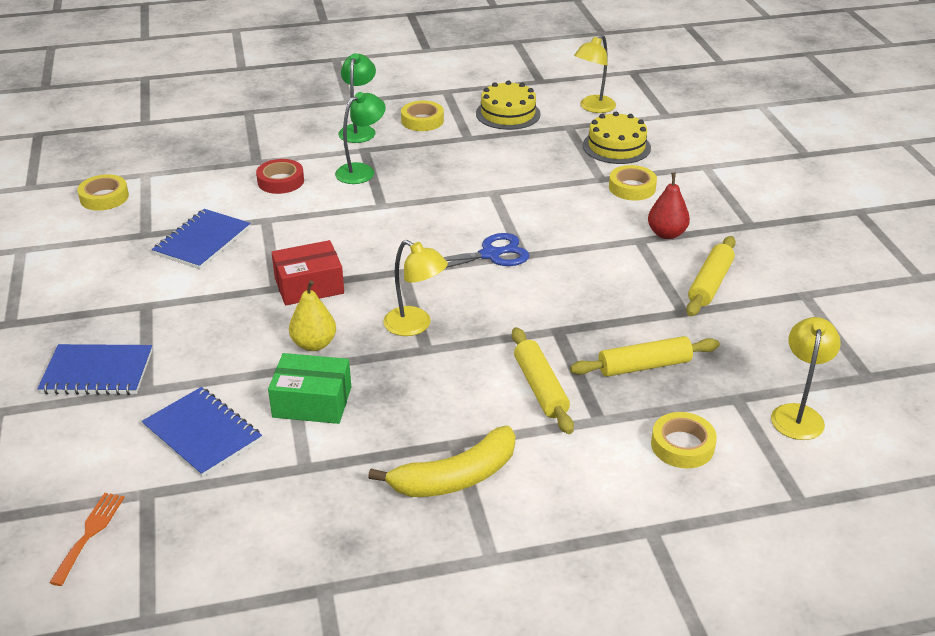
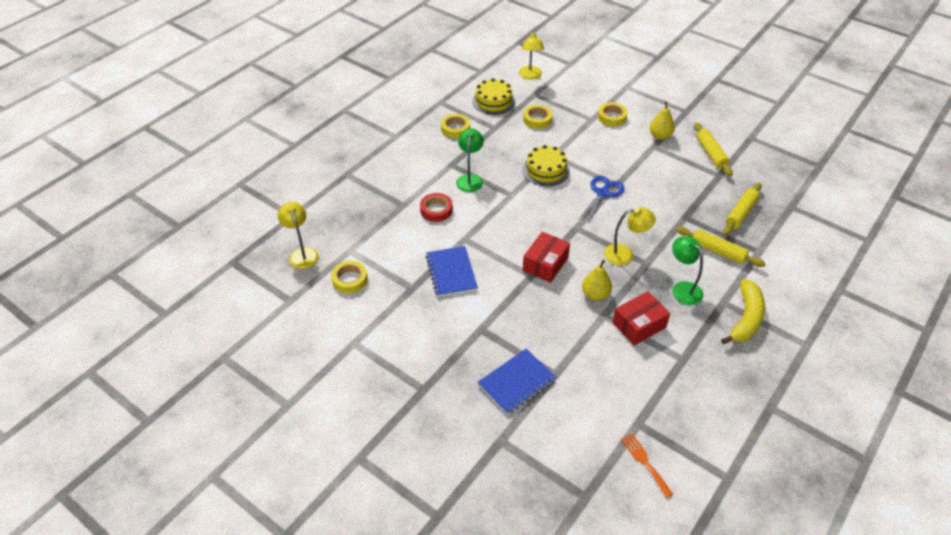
camera: 40 degrees left, 10 degrees up
blue notebook [142,387,262,477] -> none
green box [268,353,351,424] -> red box [613,291,670,346]
green lamp [338,53,376,143] -> green lamp moved to [672,236,703,305]
yellow cake [583,112,651,164] -> yellow cake moved to [522,145,570,186]
red pear [648,173,690,239] -> yellow pear [650,101,675,140]
yellow tape [651,412,717,468] -> yellow tape moved to [523,105,553,129]
yellow lamp [771,317,841,440] -> yellow lamp moved to [277,202,319,269]

